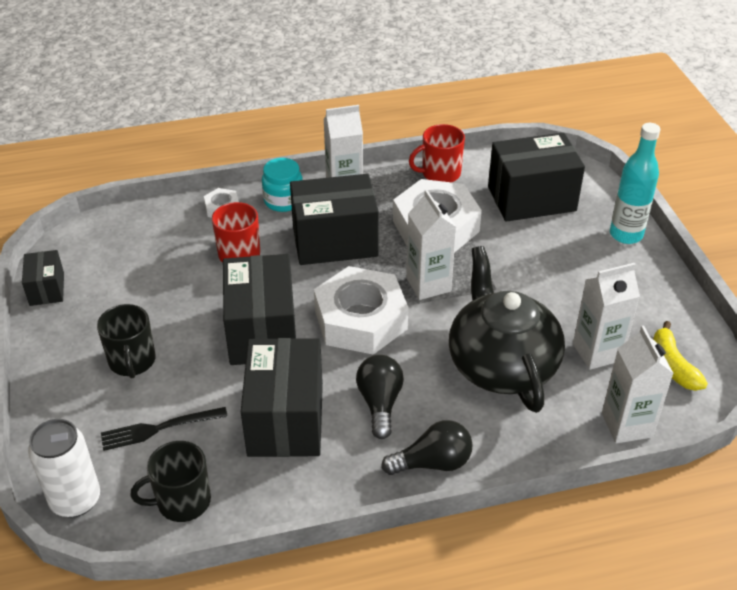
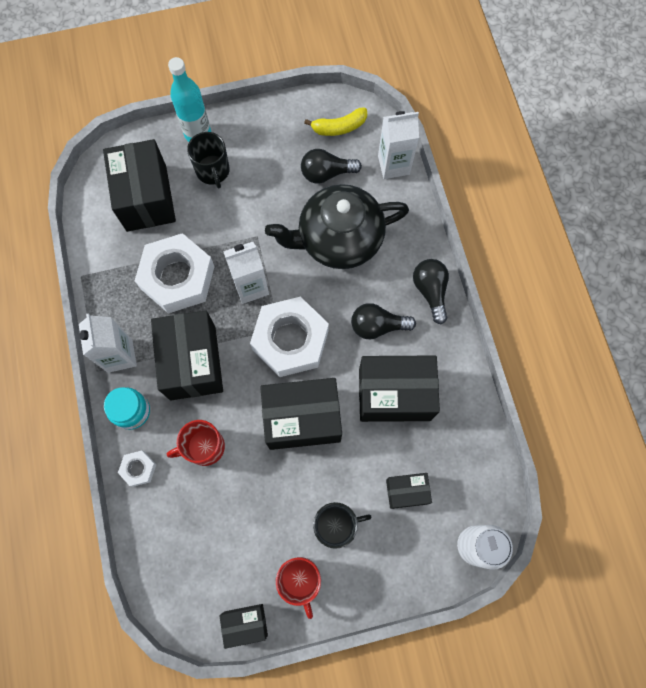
camera: 90 degrees left, 30 degrees up
black fork [101,407,228,451] -> black box [386,473,432,509]
black mug [130,441,211,522] -> black mug moved to [187,132,230,188]
red mug [409,124,465,182] -> red mug moved to [276,557,321,619]
white carton [573,263,640,370] -> black light bulb [301,149,362,184]

